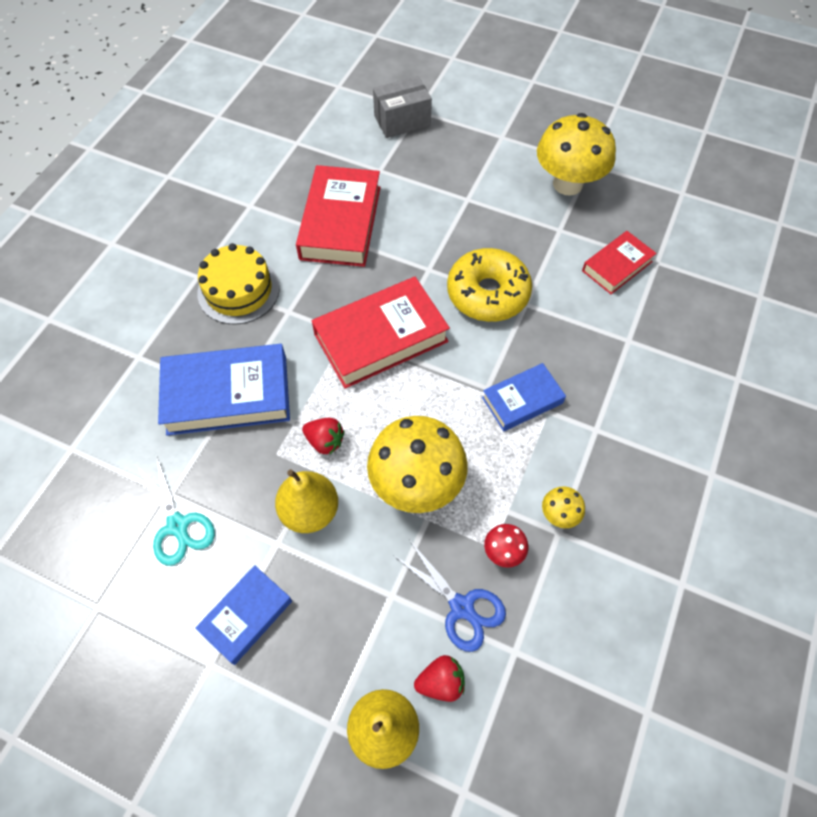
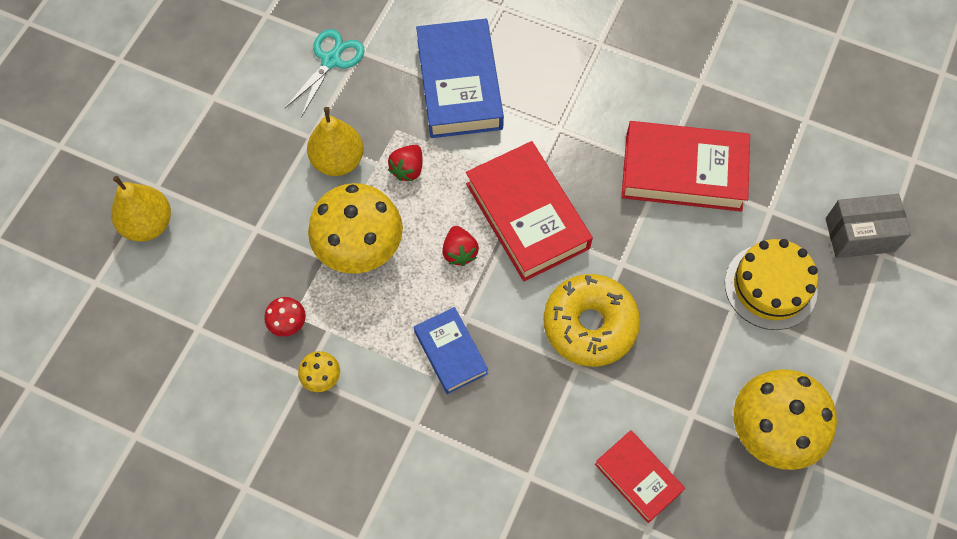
camera: 90 degrees right, 5 degrees up
turquoise scissors [138,457,215,566] -> turquoise scissors turned 150 degrees clockwise [285,29,365,117]
blue book [195,565,292,665] -> none
yellow cake [197,243,280,324] -> yellow cake moved to [725,239,818,330]
grey box [373,76,432,138] -> grey box turned 75 degrees counterclockwise [826,194,911,258]
blue scissors [393,540,506,652] -> none
red strawberry [414,655,465,702] -> red strawberry moved to [442,226,479,266]

